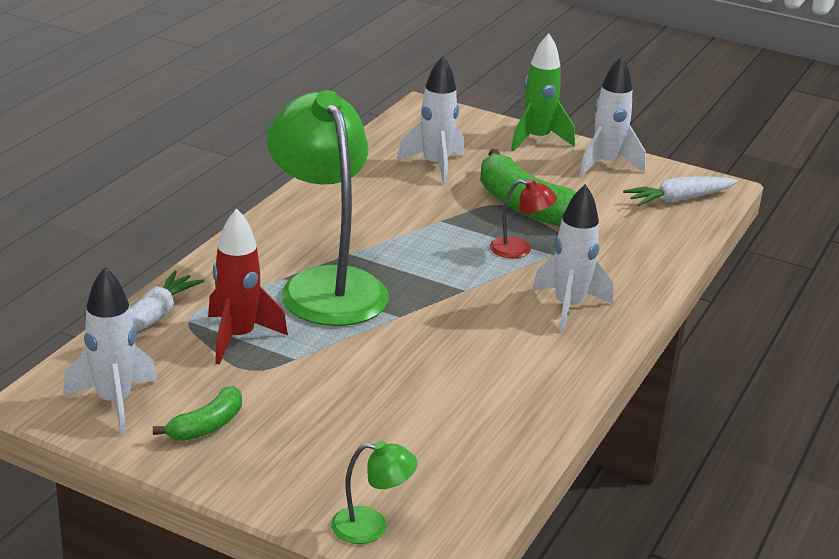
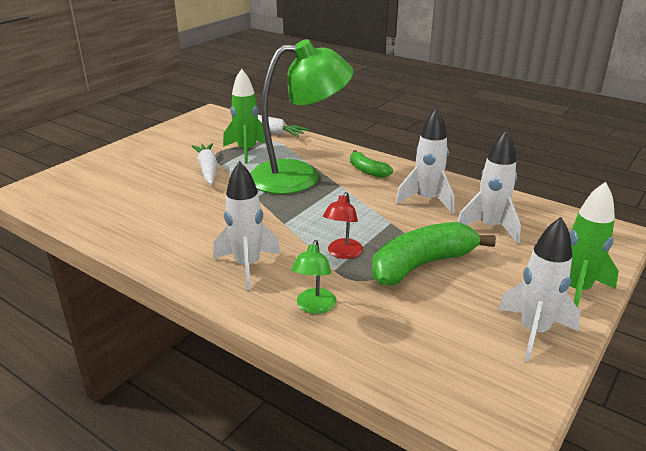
camera: 100 degrees right, 0 degrees up
white rocket [63,267,157,435] -> white rocket moved to [395,107,454,213]
green banana [153,386,242,441] -> green banana moved to [350,150,393,178]
red rocket [208,209,288,365] -> green rocket [223,69,266,164]
green lamp [331,440,418,544] -> green lamp moved to [291,240,336,314]
white carrot [623,177,738,206] -> white carrot moved to [192,143,217,185]

